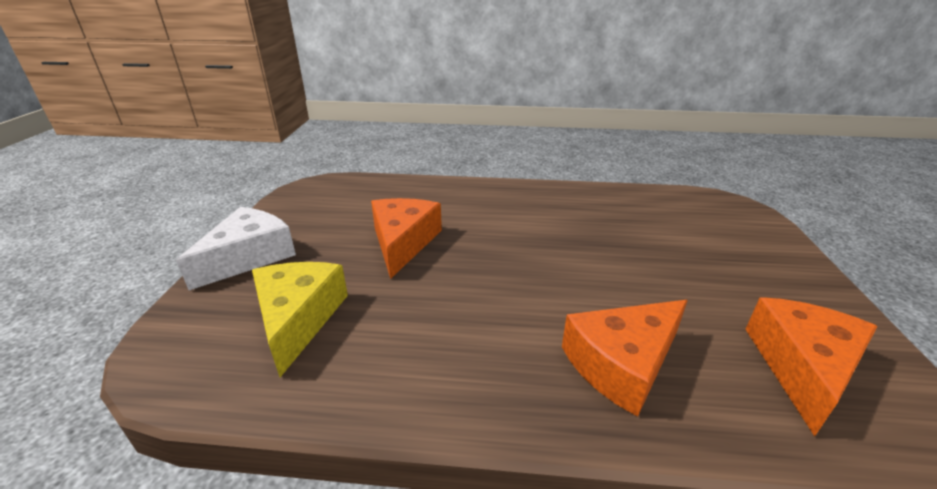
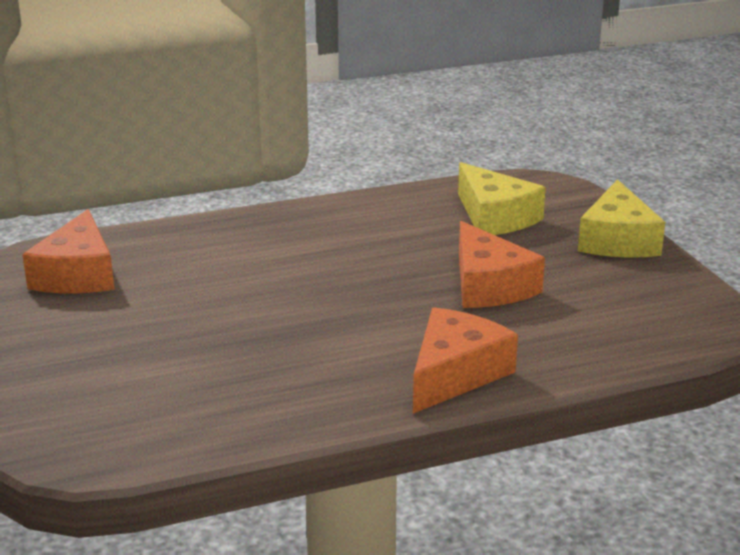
camera: 155 degrees right, 5 degrees down
white cheese [176,207,296,290] -> yellow cheese [578,179,665,258]
orange cheese [562,300,688,417] -> orange cheese moved to [413,307,518,413]

